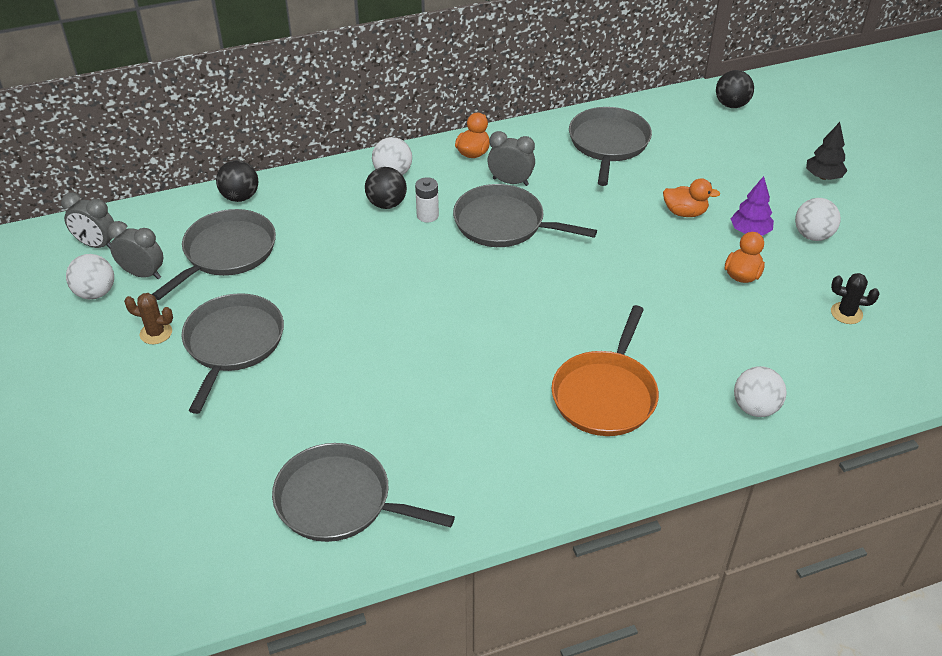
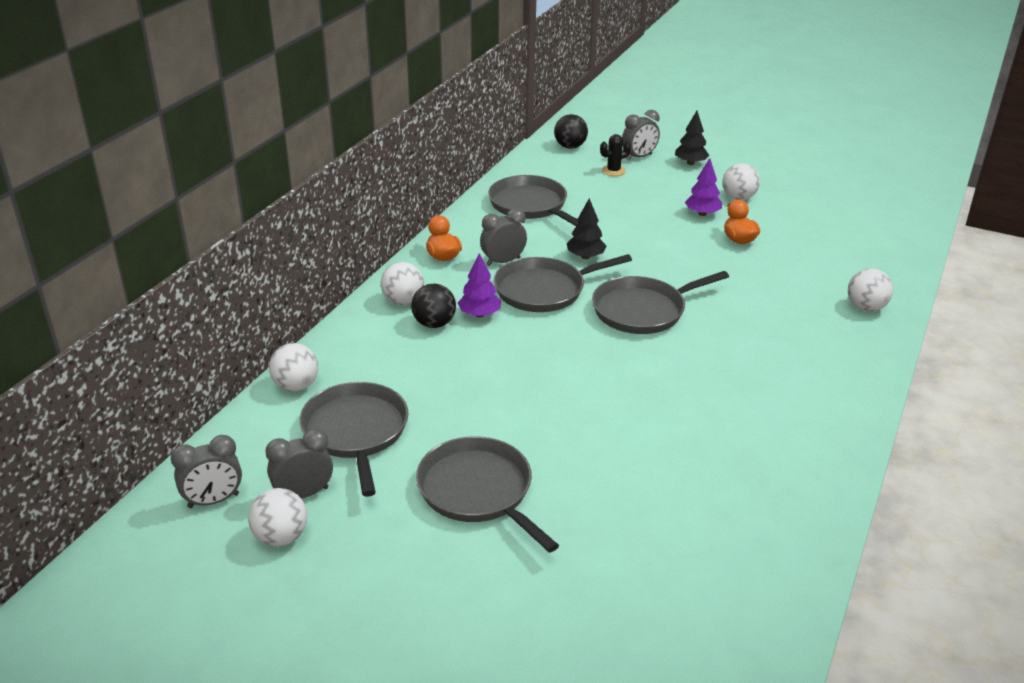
camera: 45 degrees left, 10 degrees down
brown cactus [124,293,173,344] -> none
black ball [216,160,258,202] -> white ball [269,343,318,391]
grey pan [272,443,455,542] -> grey pan moved to [592,271,729,334]
white battery [415,177,439,222] -> purple tree [458,253,501,318]
orange pan [552,305,659,436] -> none
orange duck [663,178,720,217] -> none
black cactus [831,273,879,324] -> black cactus moved to [600,134,631,176]
none -> black tree [567,198,607,259]
none -> grey clock [622,110,660,161]

